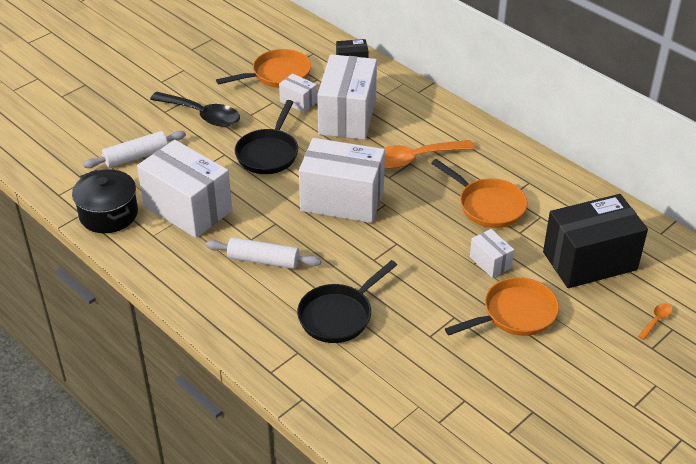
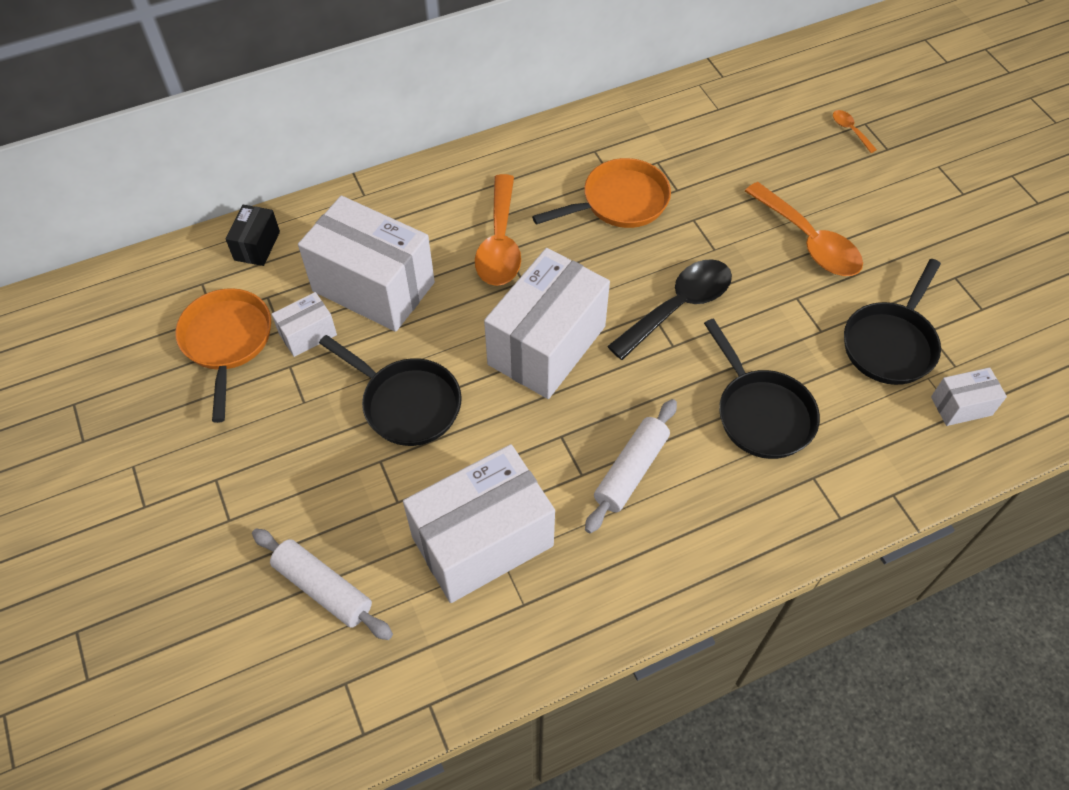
camera: 70 degrees left, 15 degrees up
black pot [72,169,138,233] -> none
white rolling pin [83,131,186,168] -> white rolling pin turned 45 degrees counterclockwise [252,528,393,640]
black spoon [150,92,240,127] -> black spoon moved to [607,259,732,360]
orange pan [445,277,559,336] -> orange spoon [745,182,863,276]
white box [470,229,514,278] -> white box moved to [931,367,1007,426]
black box [543,194,648,288] -> none
none -> black pan [844,259,941,385]

